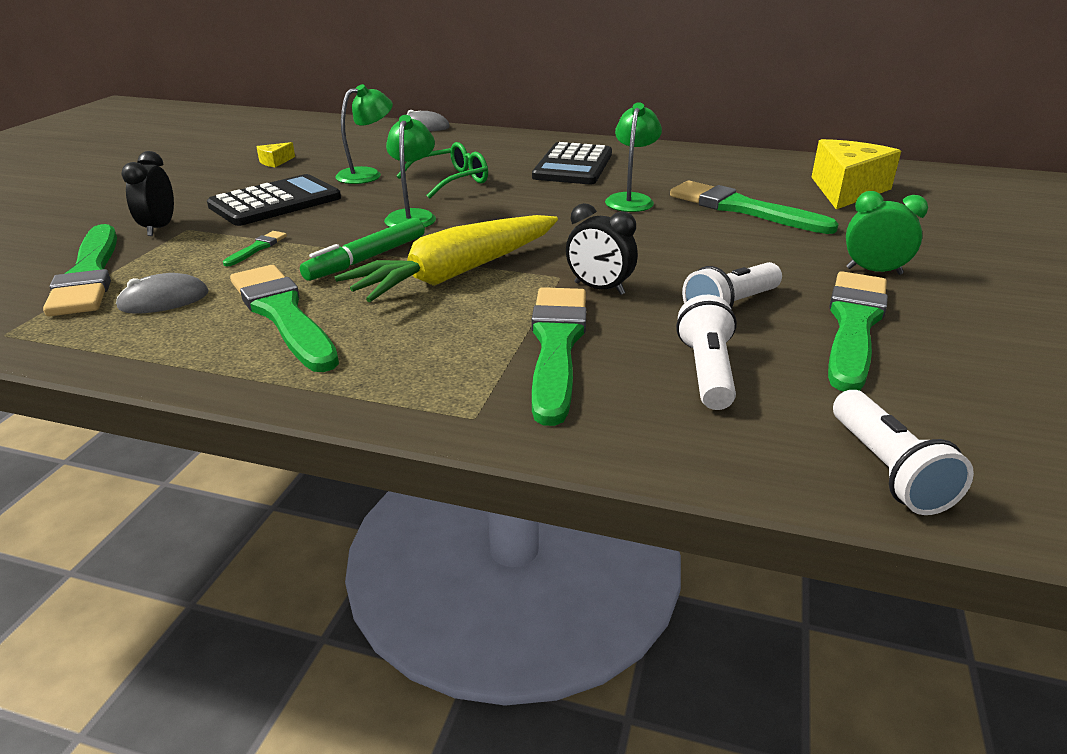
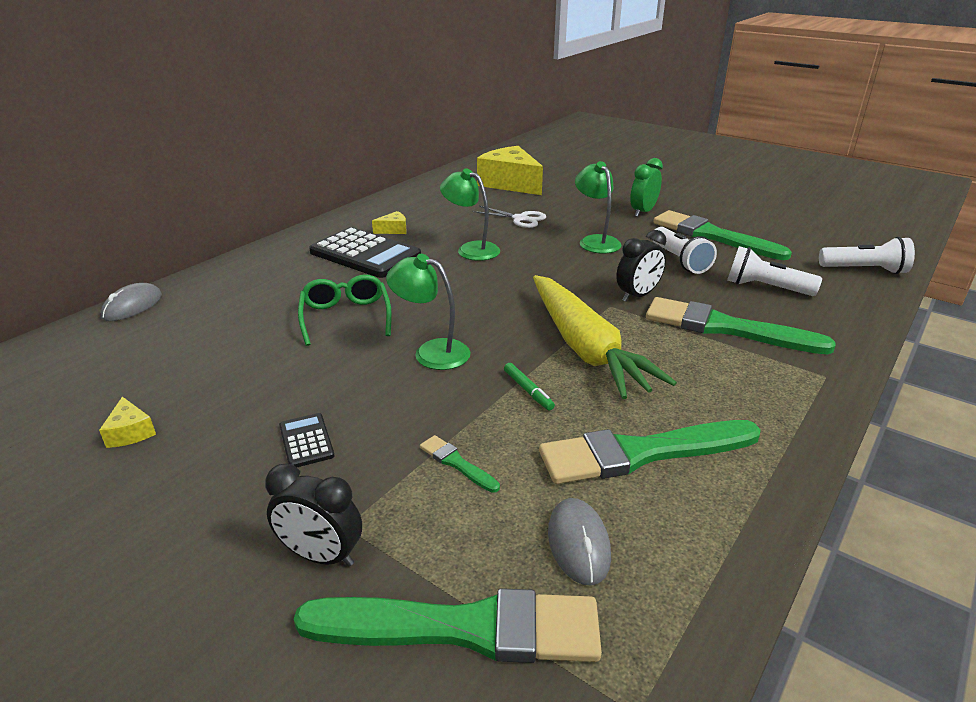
camera: 70 degrees left, 0 degrees up
black calculator [207,174,341,226] -> black calculator [279,413,335,468], size x0.46
green marker [300,218,425,281] -> green marker [504,363,555,411], size x0.52
green lamp [336,84,393,184] -> green lamp moved to [575,161,622,253]
green brush [670,181,839,234] -> white scissors [472,206,546,228]
none -> yellow cheese [372,211,407,234]

